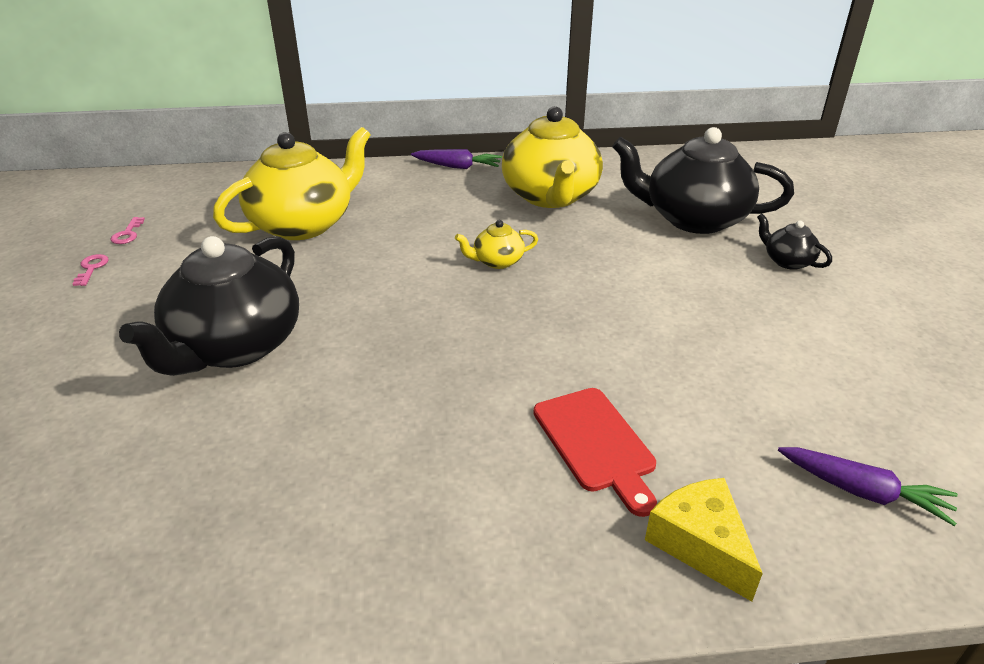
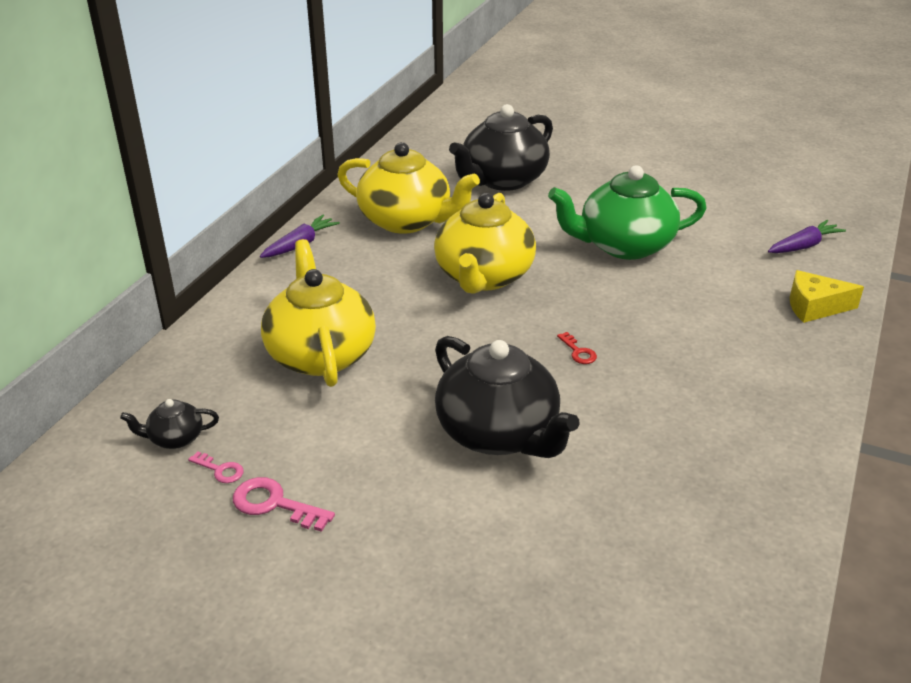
camera: 60 degrees left, 0 degrees up
pink key [73,254,109,286] -> pink key [233,477,335,532], size x1.68
yellow teapot [455,220,538,269] -> yellow teapot [434,193,536,294], size x2.25
red cutting board [533,388,657,517] -> none
black teapot [757,214,832,270] -> black teapot moved to [120,399,219,449]
none -> green teapot [548,165,707,260]
none -> red key [557,332,597,364]

